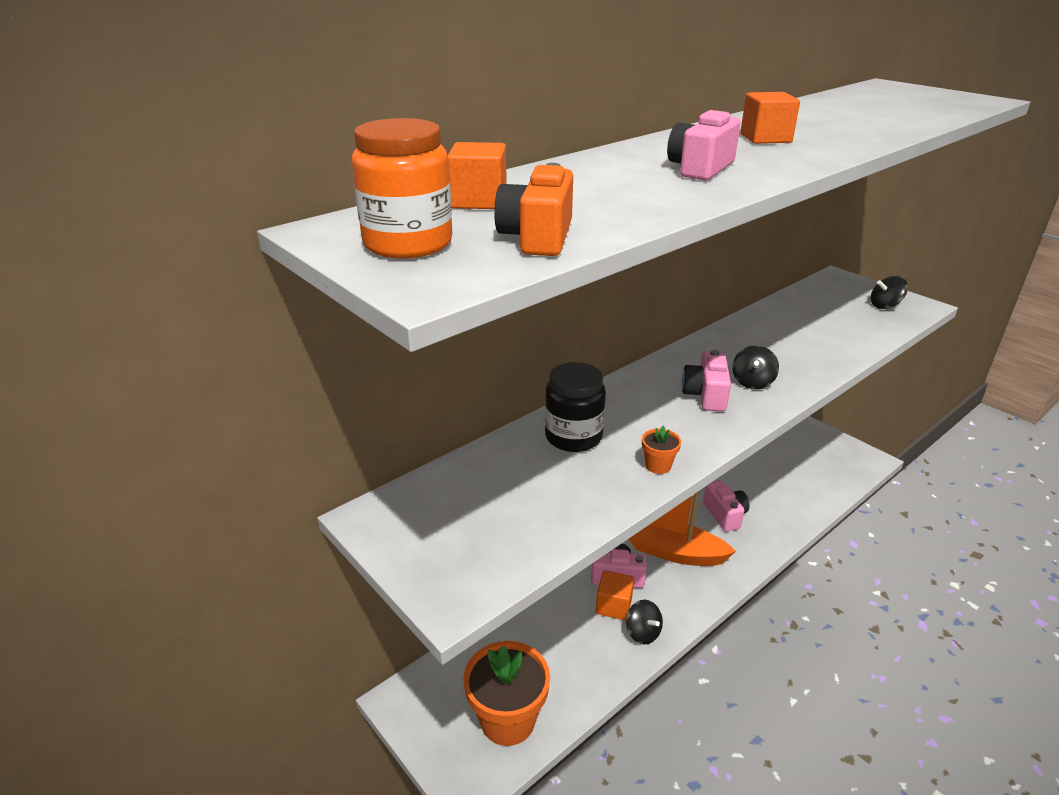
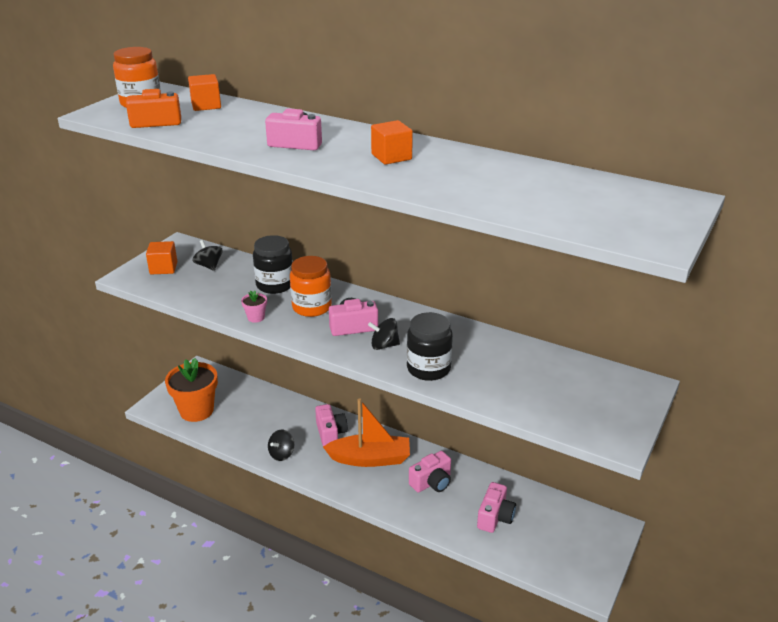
camera: 70 degrees right, 0 degrees up
orange cube [596,570,634,620] -> orange cube moved to [146,241,177,274]
orange boat [629,491,736,566] -> orange boat turned 90 degrees clockwise [323,399,410,467]
orange flower pot [642,426,681,474] -> pink flower pot [241,290,267,323]
black spinning top [871,276,908,309] -> black spinning top moved to [193,240,223,271]
none -> orange jar [290,256,332,317]
none -> black jar [407,312,453,381]
none -> pink camera [477,482,516,533]

